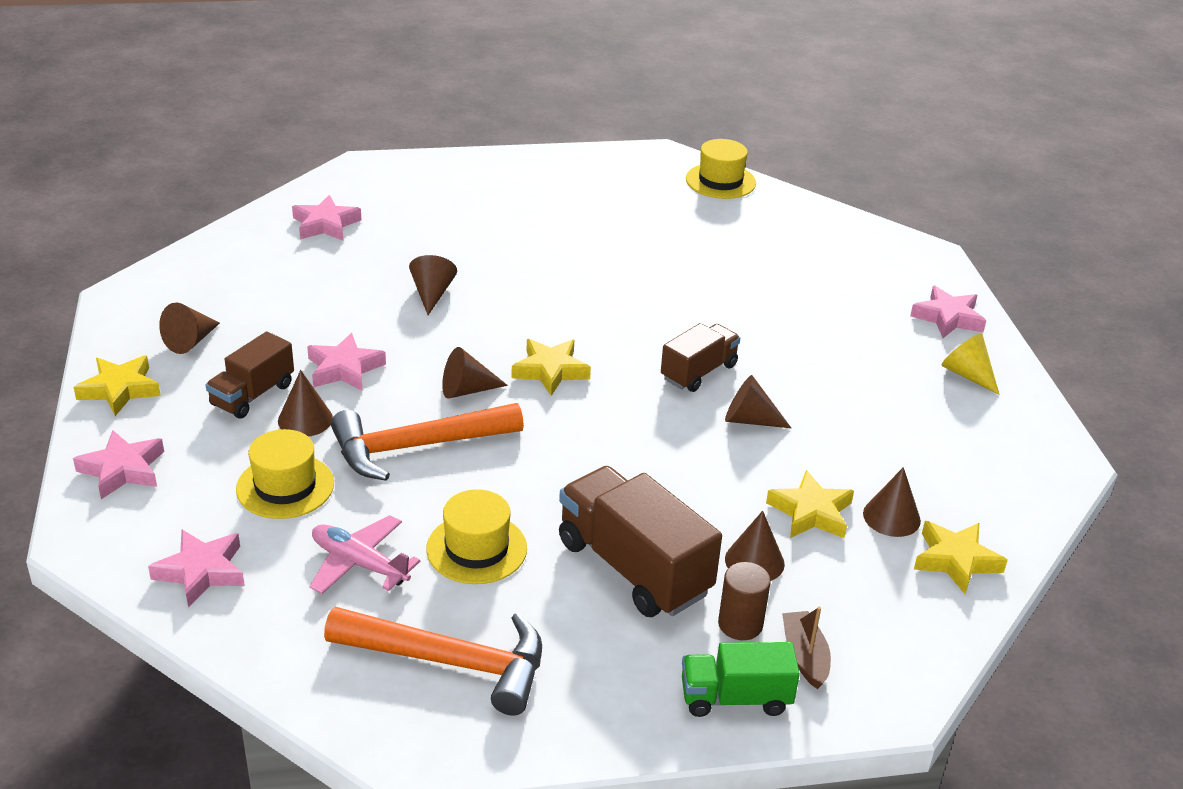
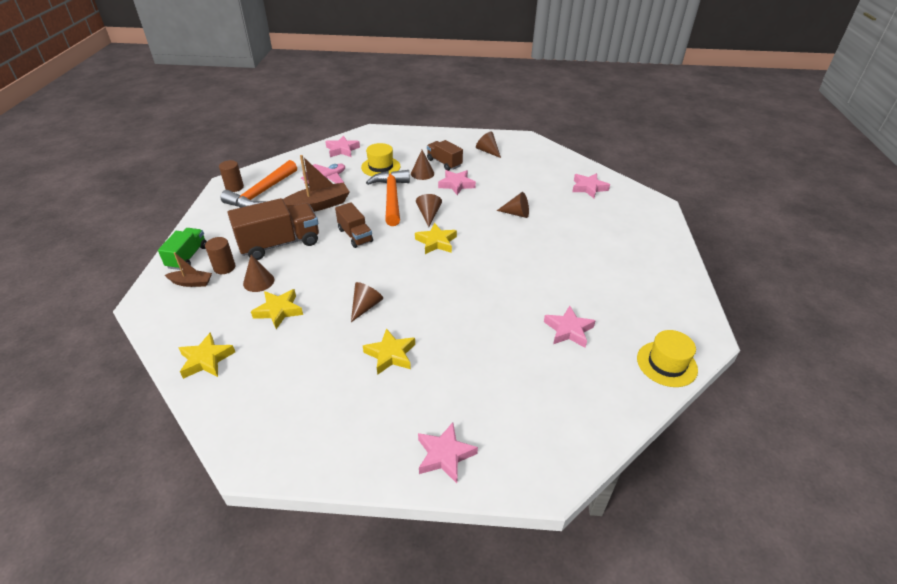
camera: 105 degrees right, 5 degrees up
yellow star [73,355,161,416] -> yellow star moved to [363,328,415,375]
pink star [73,430,164,499] -> pink star moved to [544,306,596,348]
yellow hat [426,489,527,584] -> brown boat [283,155,350,212]
brown truck [661,323,740,392] -> brown truck moved to [335,202,373,248]
brown cone [863,467,921,537] -> none
yellow cone [942,333,999,394] -> none
none -> brown cylinder [219,160,244,192]

